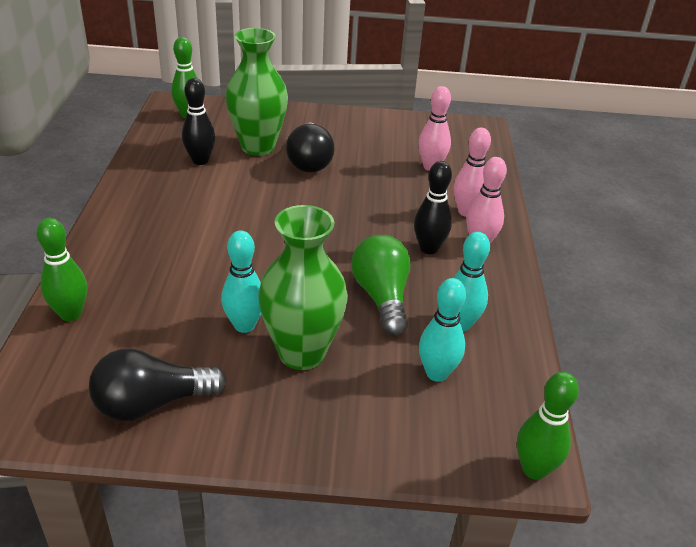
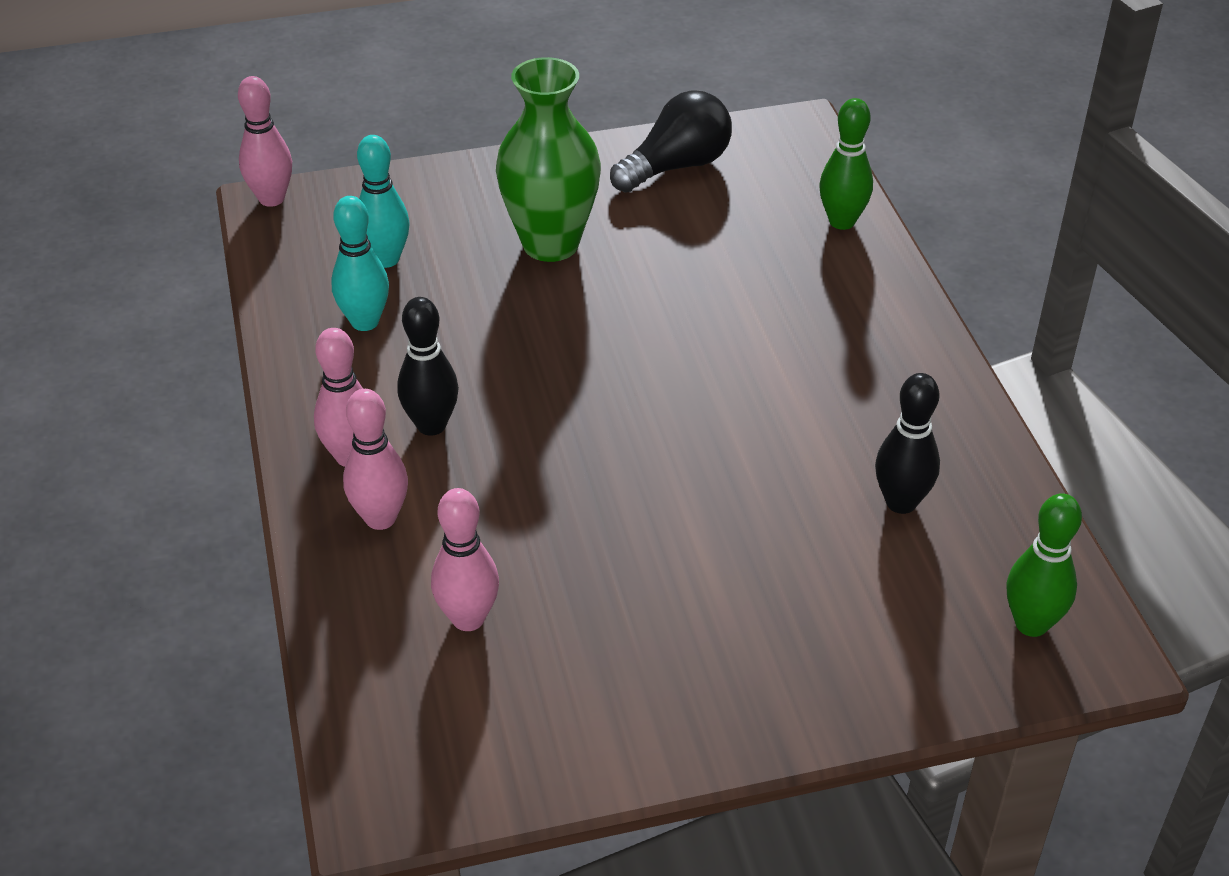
camera: 165 degrees right, 5 degrees up
turquoise bowling pin [221,231,261,333] -> none
green vase [225,28,288,156] -> none
black light bulb [286,122,334,172] -> none
green light bulb [351,235,411,336] -> none
green bowling pin [517,372,579,480] -> pink bowling pin [238,76,292,207]

